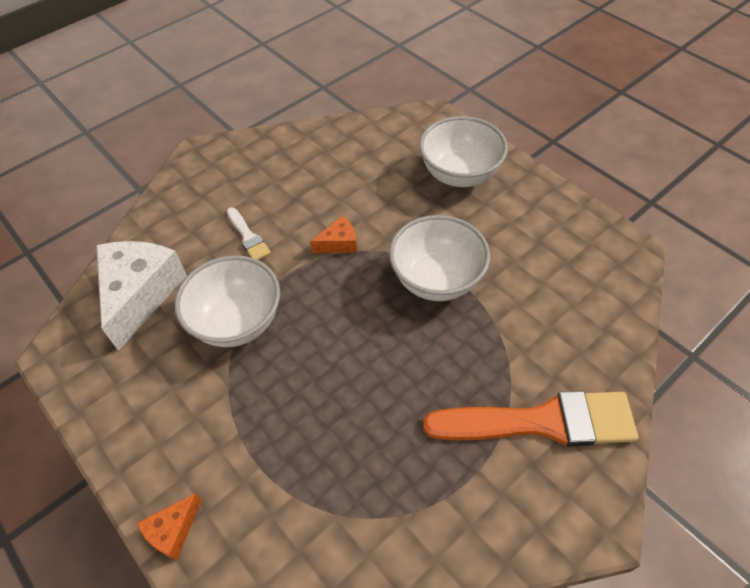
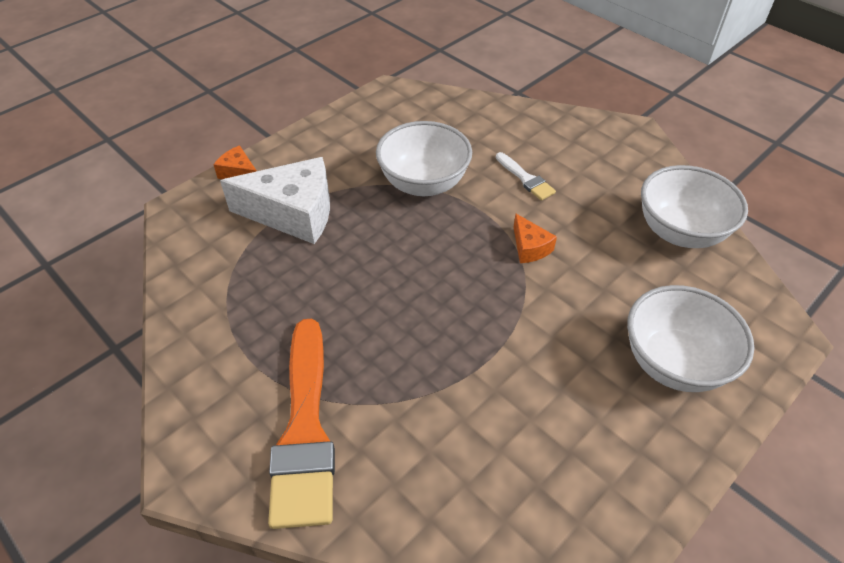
camera: 85 degrees right, 5 degrees down
white cheese [96,241,187,351] -> white cheese moved to [220,157,330,244]
white brush [227,207,271,260] -> white brush turned 90 degrees counterclockwise [496,152,556,201]
white bowl [389,215,490,301] -> white bowl moved to [641,165,748,248]

